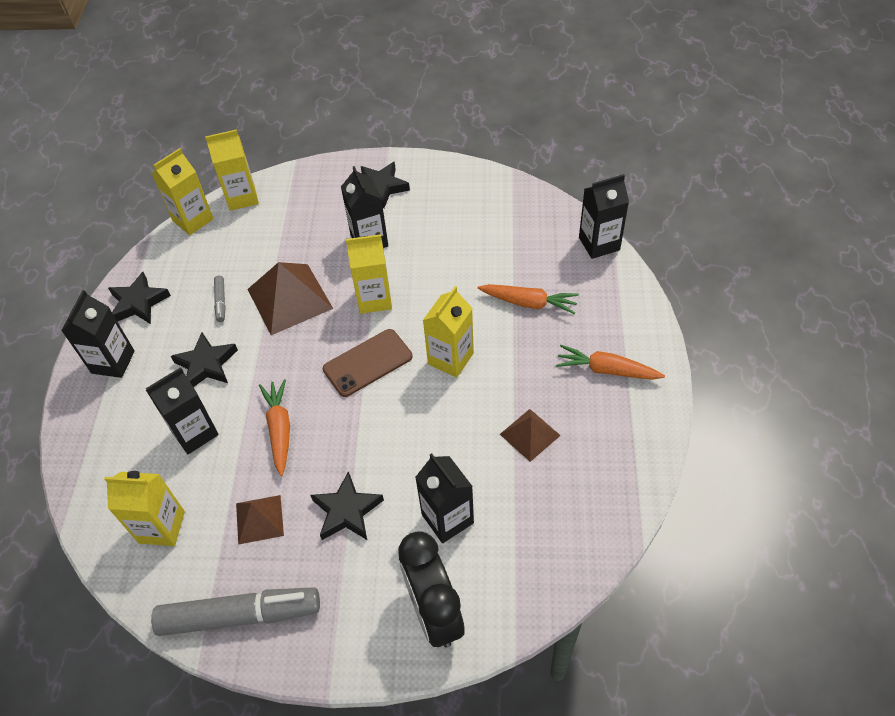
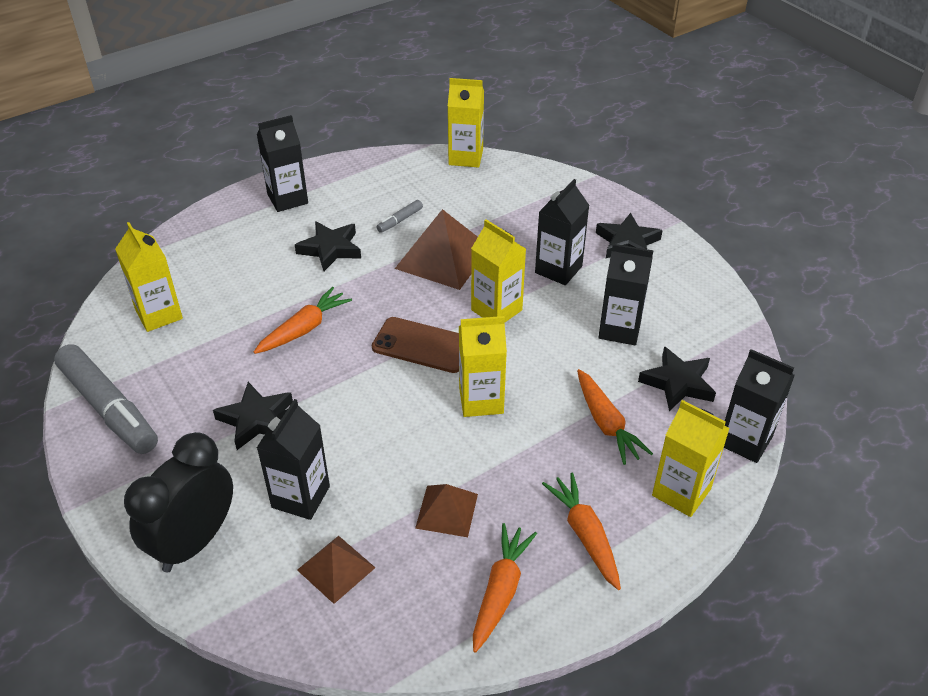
camera: 50 degrees right, 10 degrees down
black star [108,272,171,324] -> black star moved to [638,346,716,411]
black carton [146,367,219,454] -> black carton moved to [598,244,654,345]
yellow carton [205,129,259,211] -> yellow carton moved to [652,400,730,517]
brown pyramid [236,495,284,545] -> brown pyramid moved to [297,536,375,604]
none -> orange carrot [473,523,537,653]

